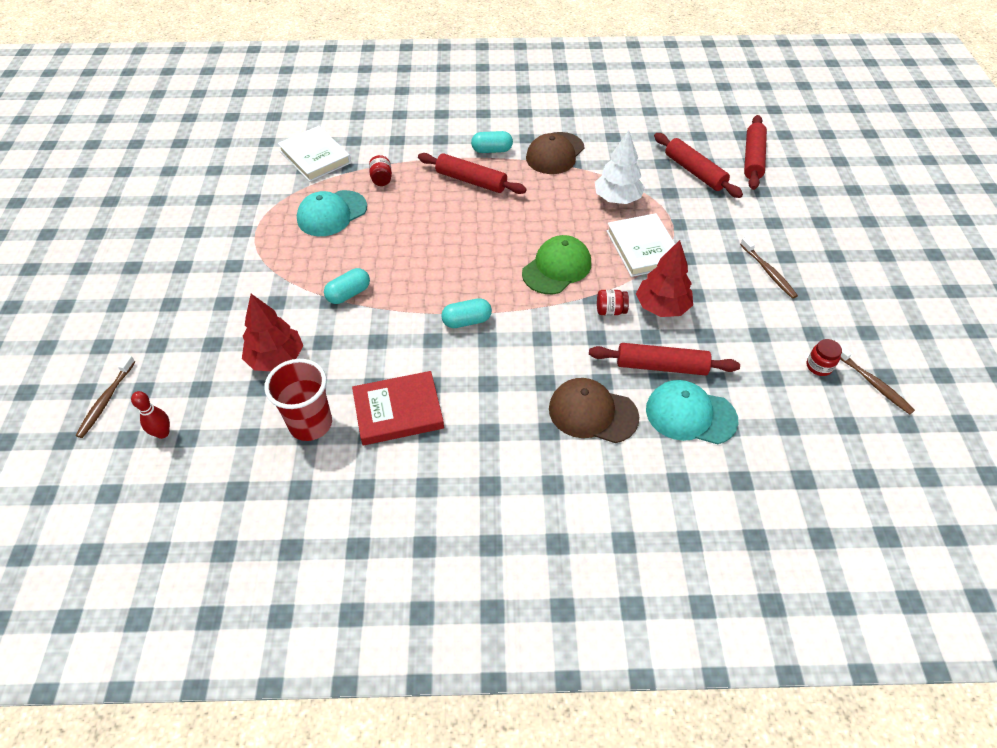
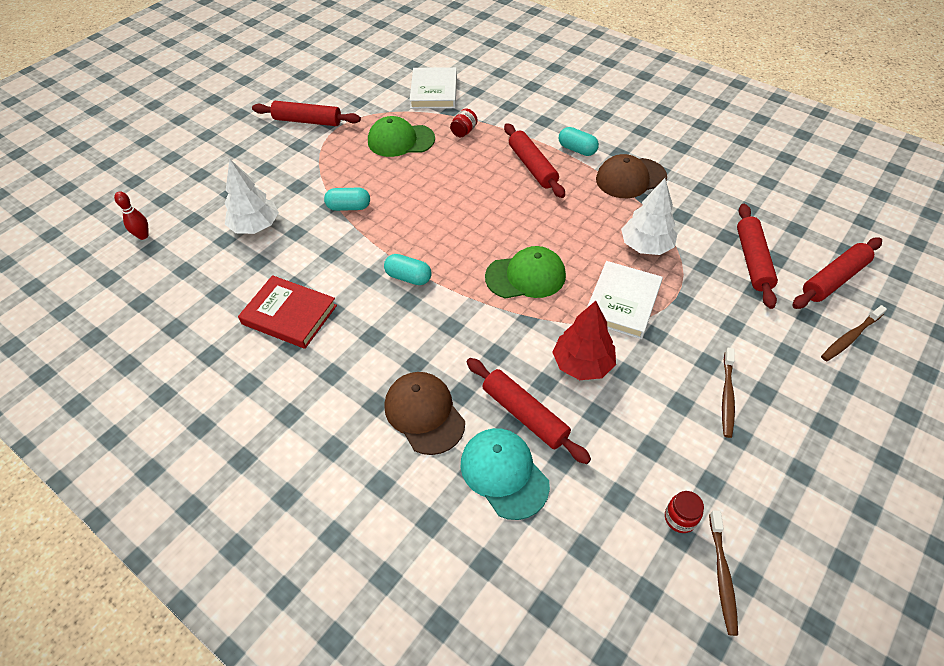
camera: 40 degrees right, 0 degrees up
brown toothbrush [76,355,135,438] -> brown toothbrush moved to [821,305,887,361]
red tree [242,294,303,371] -> white tree [225,159,279,234]
red cup [264,359,332,441] -> none
turquoise cap [297,190,367,236] -> green cap [368,116,435,157]
red jar [597,290,629,315] -> none
none -> red rolling pin [252,101,361,126]

